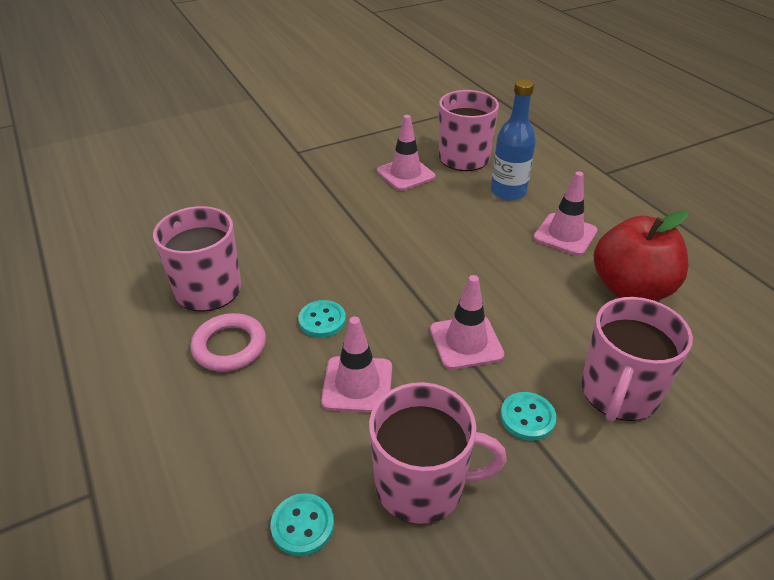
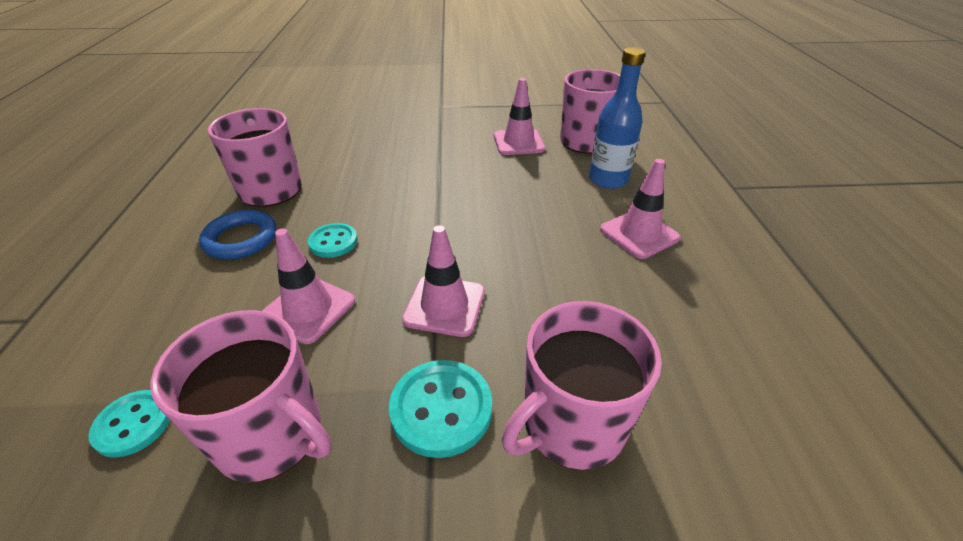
camera: 25 degrees right, 0 degrees up
pink ring [190,313,266,372] -> blue ring [199,210,276,260]
turquoise button [500,392,556,441] -> turquoise button [389,360,492,458], size x1.52
red apple [594,210,688,301] -> none

